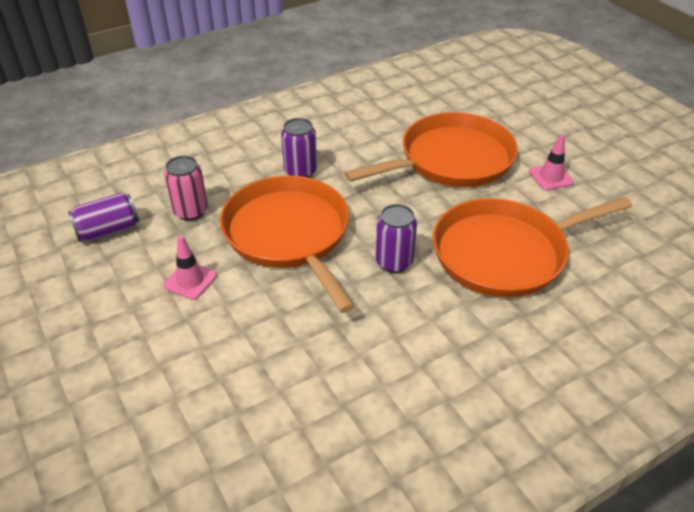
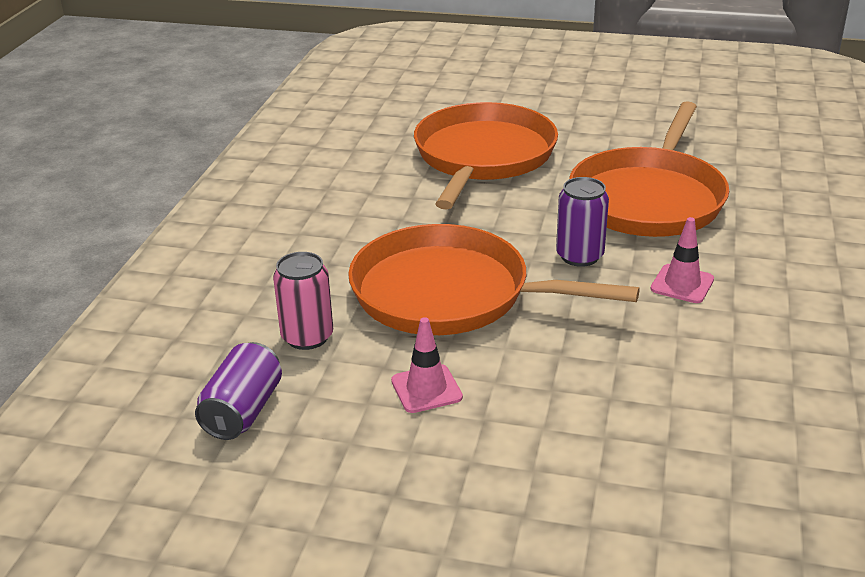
camera: 45 degrees left, 10 degrees down
purple can [281,118,317,178] -> none
pink traffic cone [529,134,574,190] -> pink traffic cone moved to [651,217,714,303]

